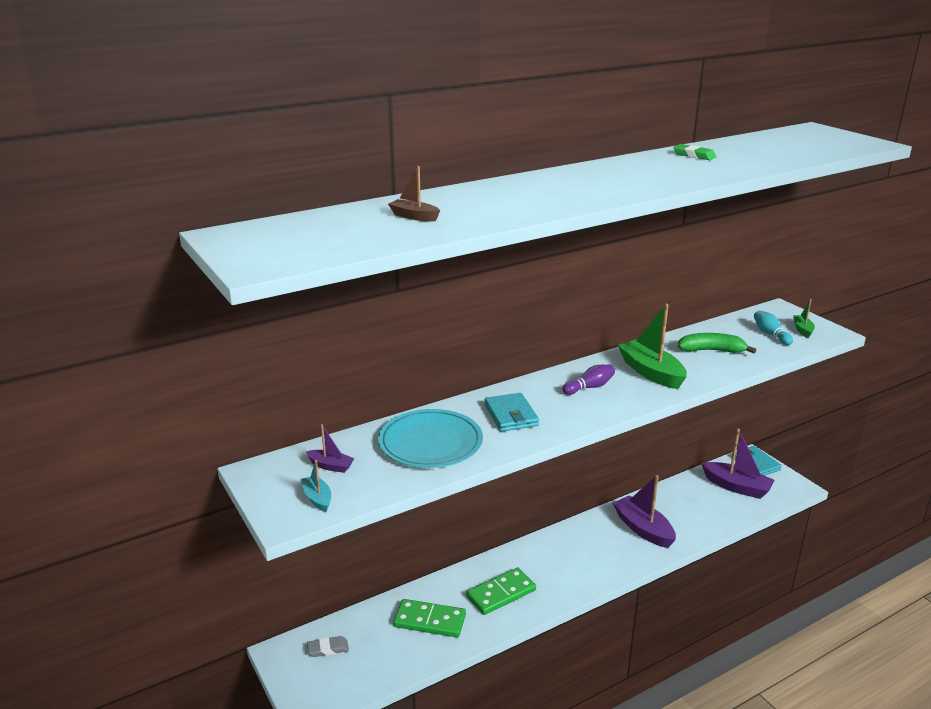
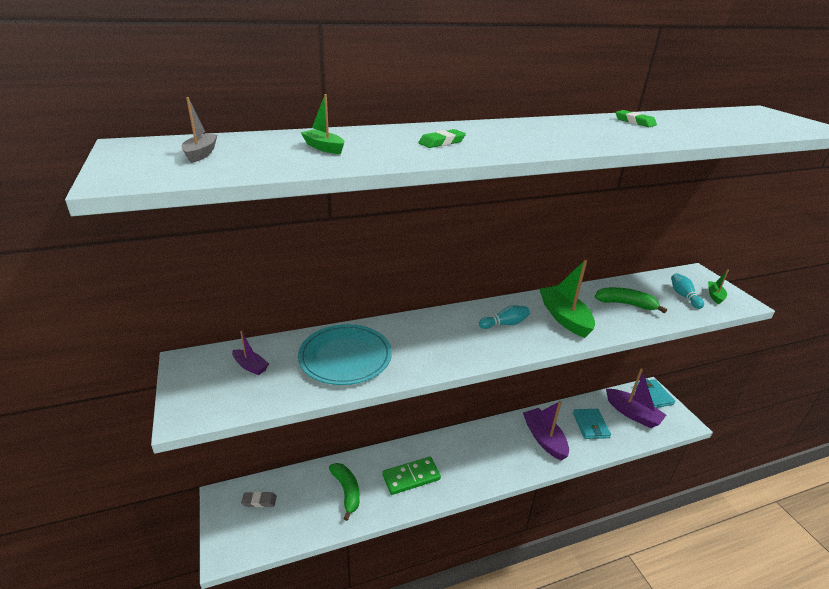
camera: 10 degrees right, 5 degrees up
turquoise boat [301,460,331,512] -> none
brown boat [388,166,440,221] -> green boat [301,94,345,154]
green domino [393,599,466,638] -> green banana [329,463,360,521]
turquoise wallet [485,393,539,432] -> turquoise wallet moved to [573,409,611,439]
purple bowling pin [562,365,615,395] -> turquoise bowling pin [479,305,530,329]
none -> grey boat [182,97,218,163]
none -> green eraser [418,129,466,148]

